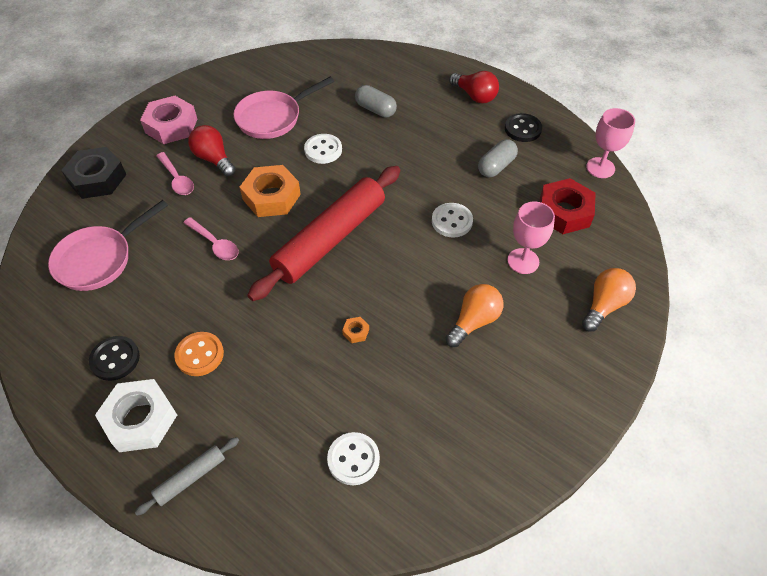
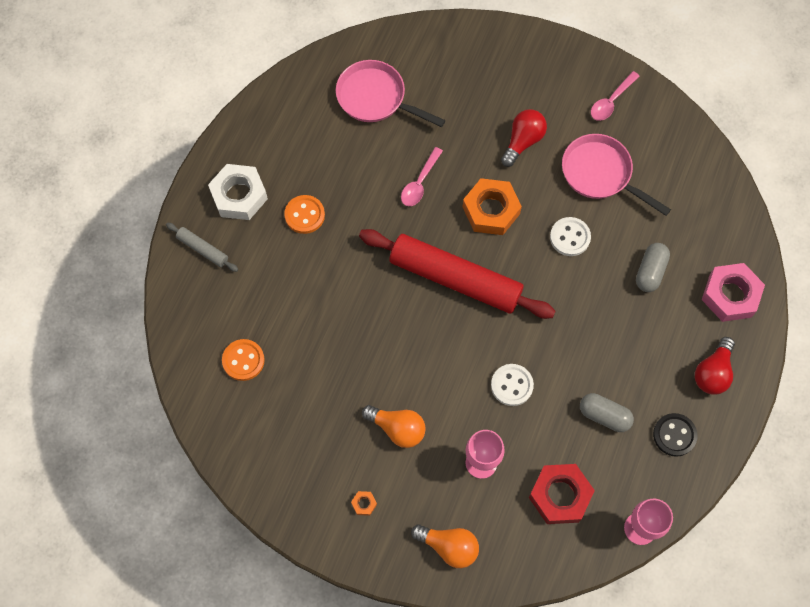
camera: 75 degrees right, 15 degrees up
black nut [61,147,126,199] -> none
black button [89,336,140,381] -> none
pink nut [140,96,197,144] -> pink nut moved to [702,263,765,322]
pink spoon [156,152,194,195] -> pink spoon moved to [591,71,640,121]
white button [327,432,380,485] -> orange button [222,339,265,381]
orange nut [342,317,369,343] -> orange nut moved to [351,491,377,516]

